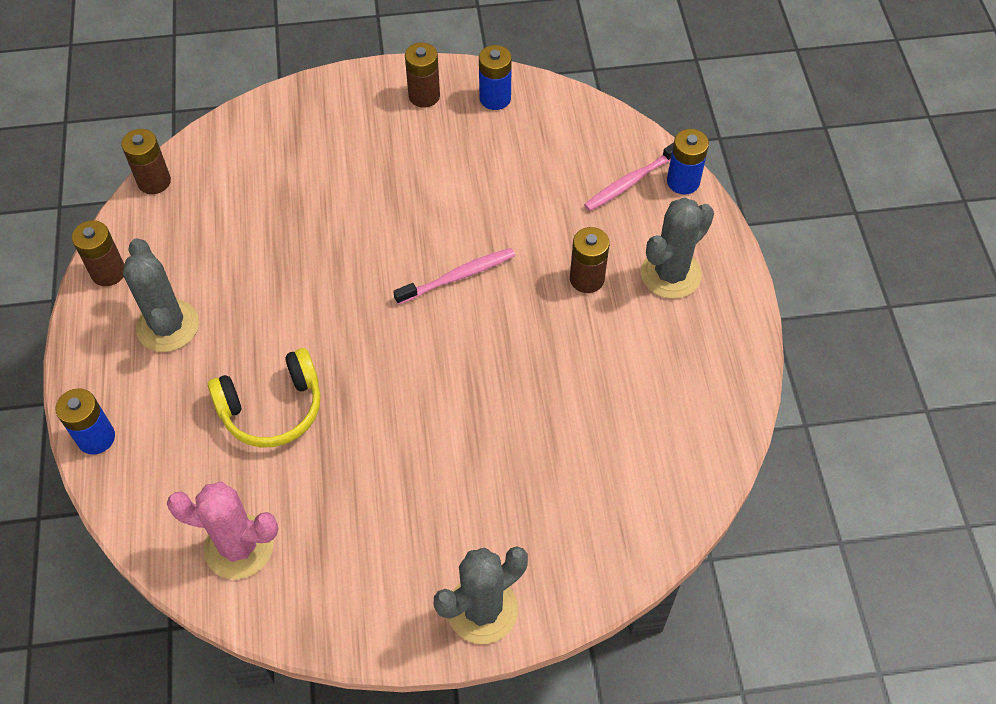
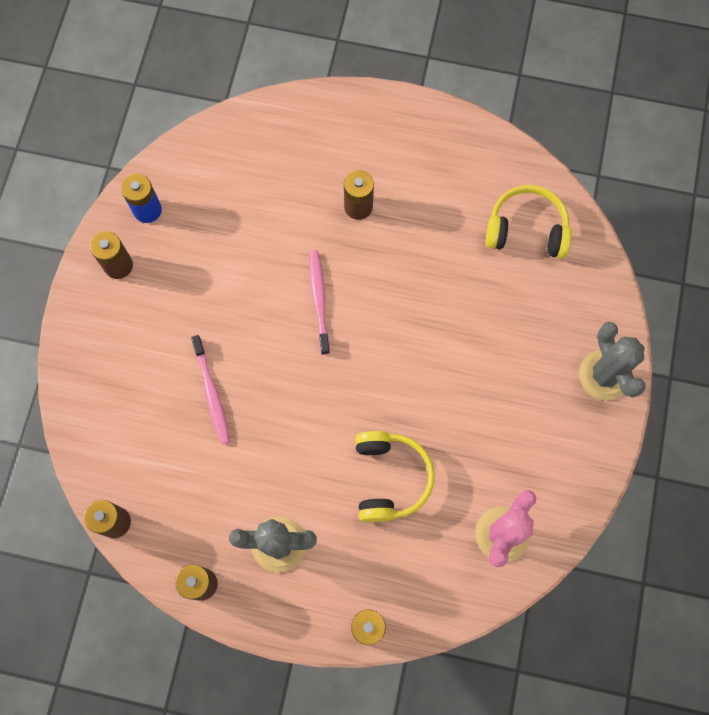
camera: 70 degrees left, 15 degrees up
pink toothbrush [584,143,674,211] -> pink toothbrush moved to [191,335,230,444]
grey cactus [641,197,714,299] -> none
blue battery [667,129,709,195] -> none
none -> yellow headphones [486,185,572,258]

